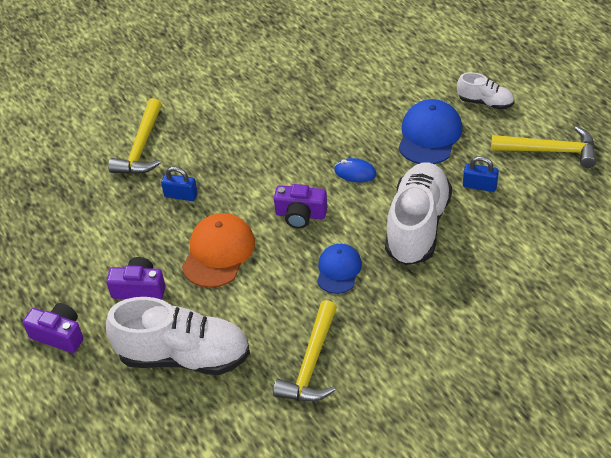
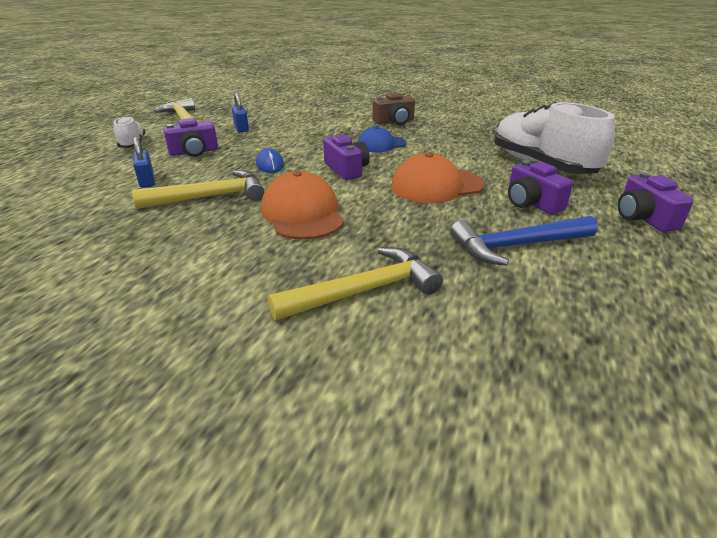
camera: 130 degrees left, 15 degrees down
blue padlock [161,167,198,201] -> blue padlock moved to [133,137,155,188]
yellow hammer [273,300,337,401] -> yellow hammer moved to [132,170,265,209]
white shoe [385,162,452,265] -> none
blue cap [398,99,463,164] -> purple camera [163,118,218,157]
none -> orange cap [261,171,344,240]
none -> brown camera [373,92,415,125]
none -> blue hammer [450,216,598,266]

